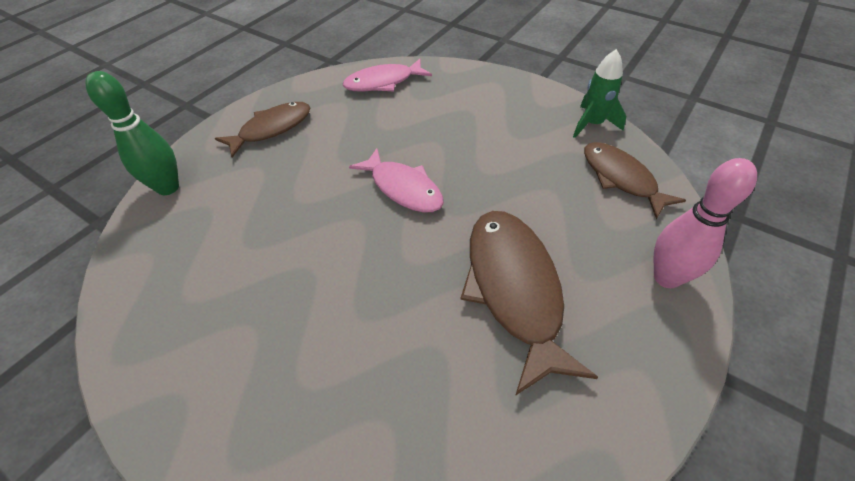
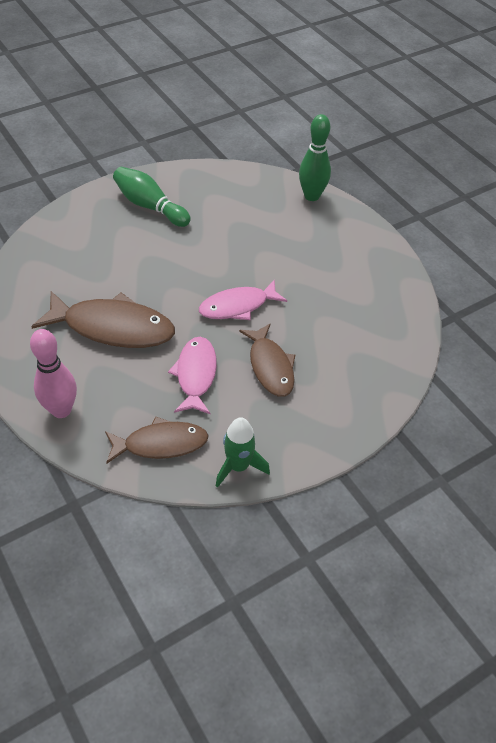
camera: 110 degrees right, 0 degrees up
brown fish [215,102,310,158] -> brown fish moved to [239,323,295,397]
pink fish [343,59,432,92] -> pink fish moved to [168,337,217,414]
none -> green bowling pin [113,167,191,227]

